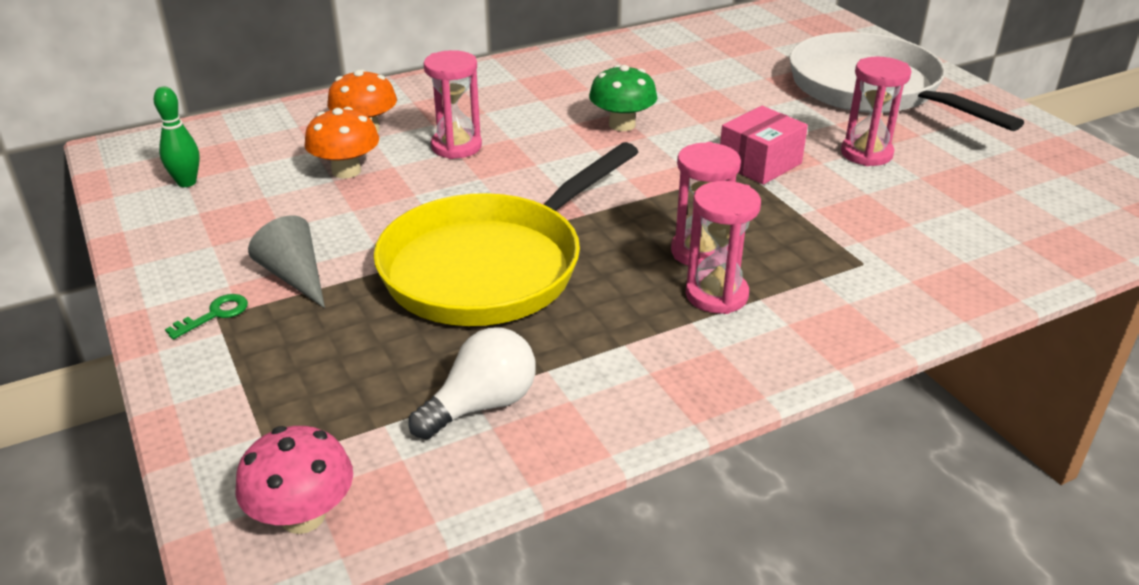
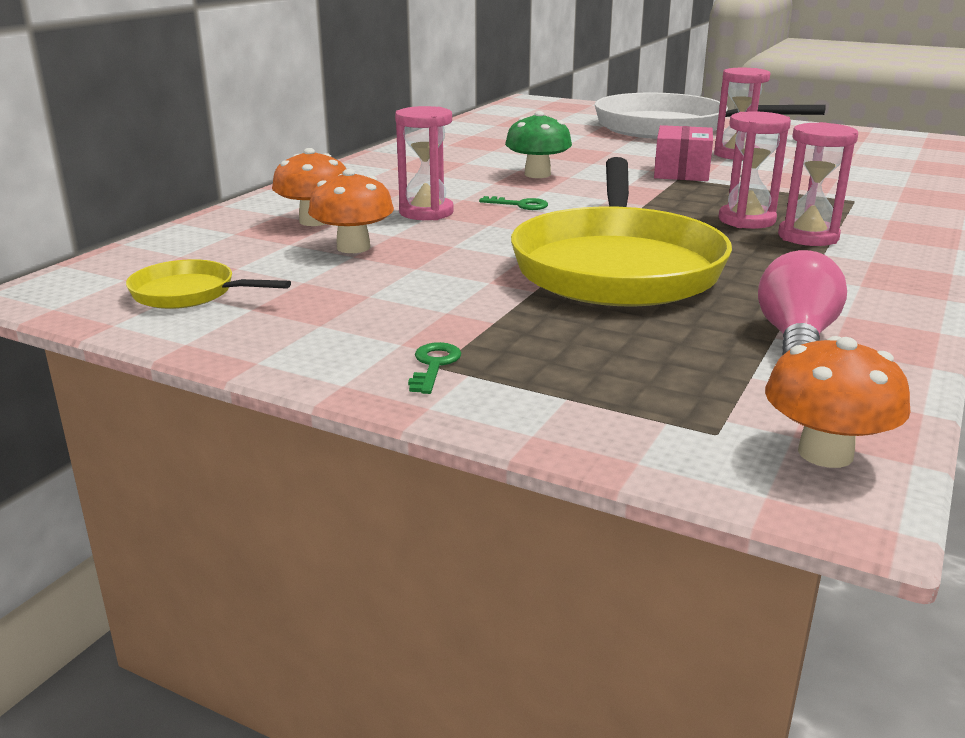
camera: 35 degrees left, 10 degrees down
green bowling pin [153,87,200,187] -> yellow pan [126,259,291,309]
pink mushroom [235,426,353,534] -> orange mushroom [765,336,911,468]
grey cone [248,216,325,308] -> none
white light bulb [408,327,536,440] -> pink light bulb [758,250,847,356]
none -> green key [479,196,548,210]

